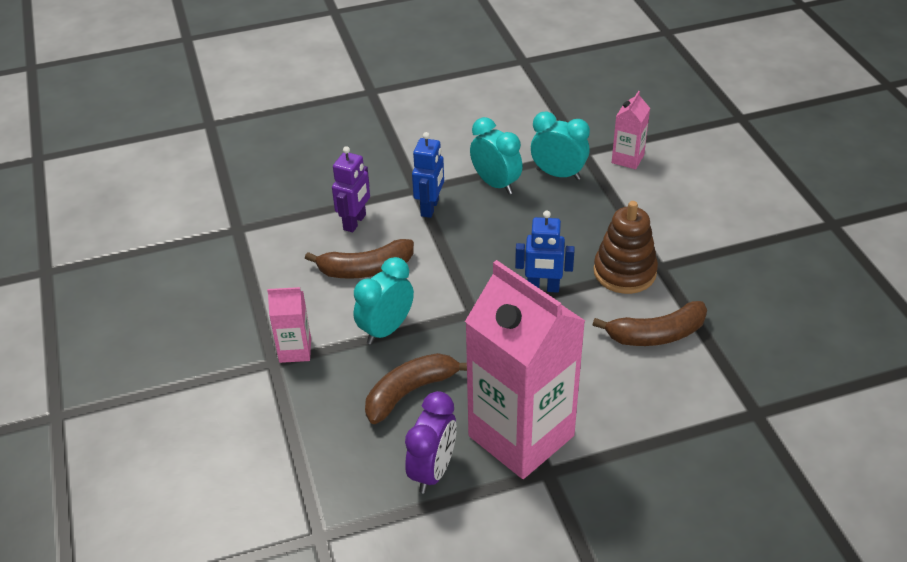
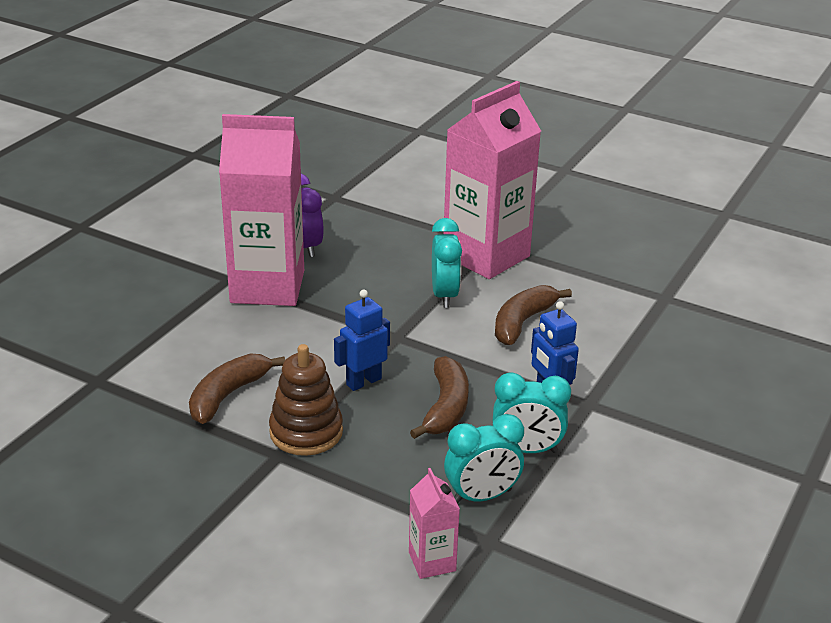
camera: 135 degrees right, 10 degrees down
pink carton [267,287,311,363] -> pink carton [443,81,541,279], size x2.28
purple robot [332,146,370,232] -> none
brown banana [365,353,467,424] -> brown banana moved to [410,356,469,439]

